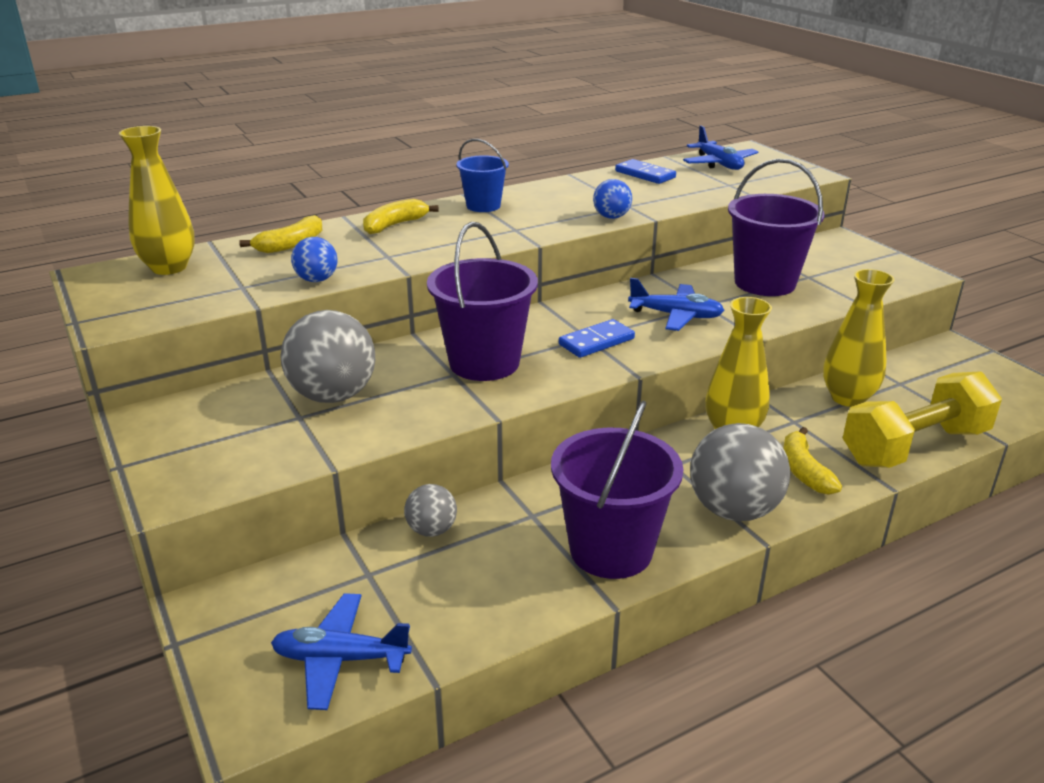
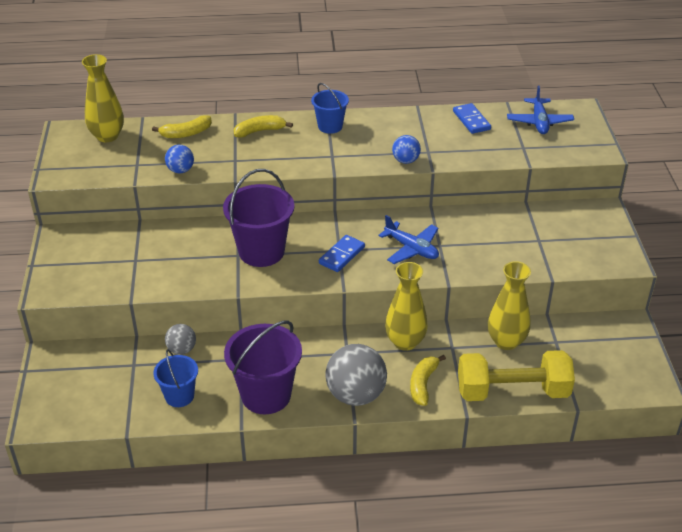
camera: 25 degrees right, 10 degrees up
blue plane [271,593,412,710] -> none
grey ball [280,310,375,403] -> none
blue domino [559,319,635,358] -> blue domino turned 45 degrees counterclockwise [319,235,365,272]
purple bucket [728,159,825,296] -> none
none -> blue bucket [153,349,198,407]

